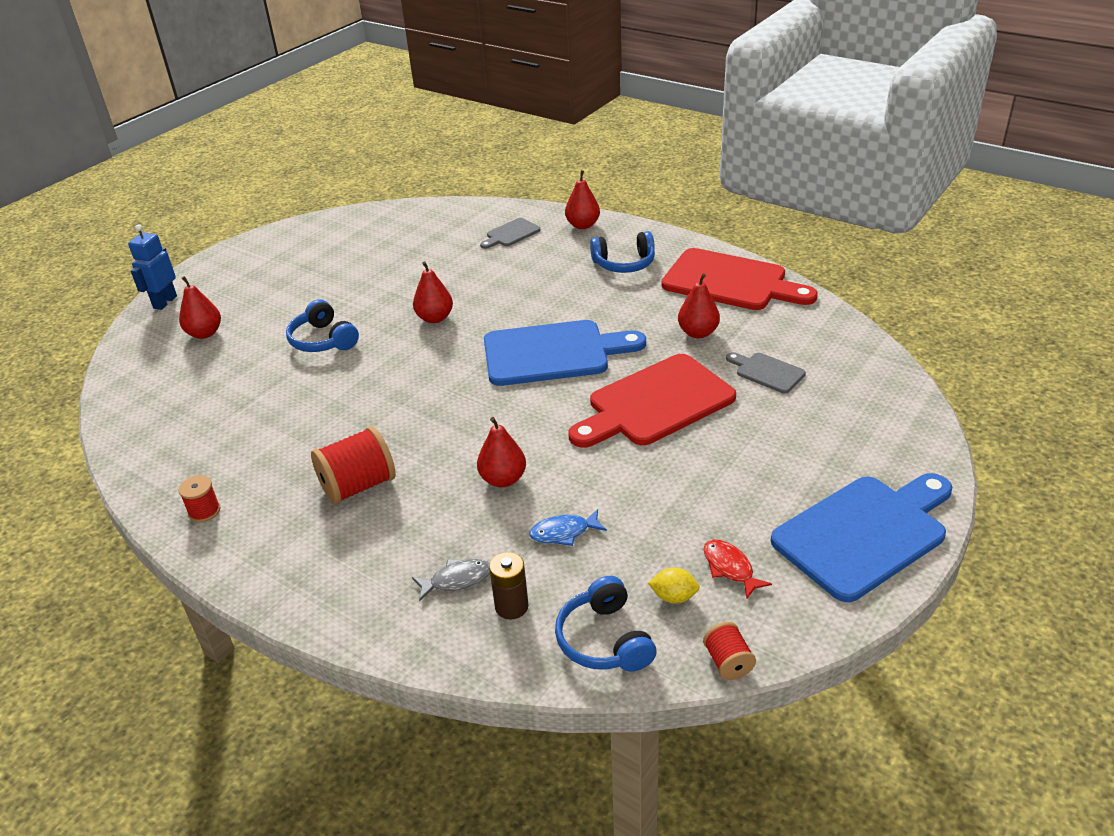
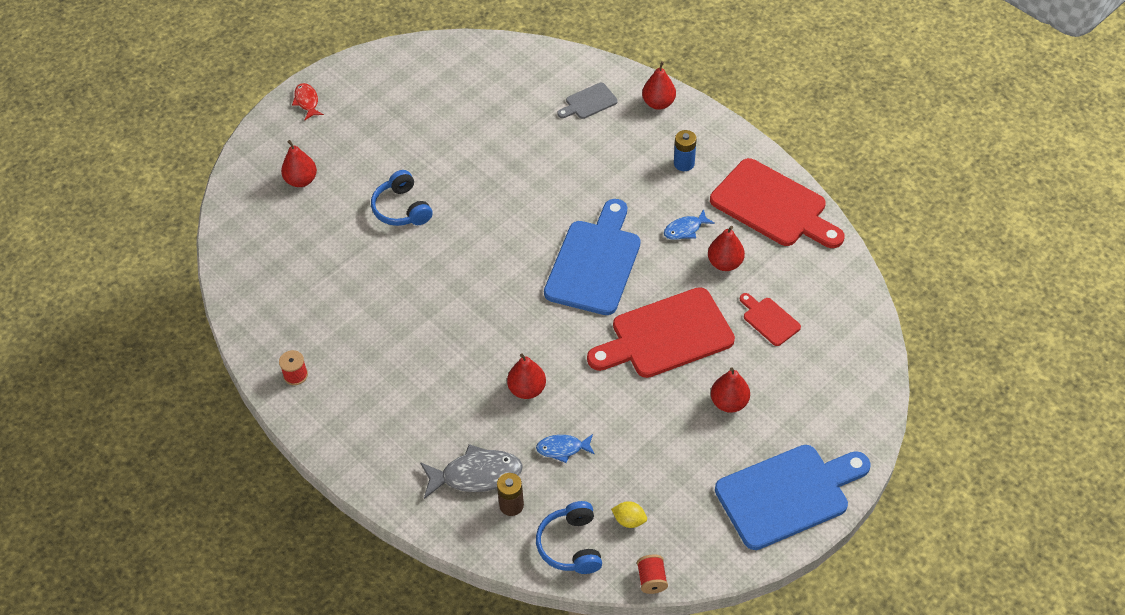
camera: 10 degrees right, 15 degrees up
blue robot [128,224,177,310] -> none
red spool [311,426,396,505] -> none
grey fish [412,559,490,602] -> grey fish [420,444,523,499], size x1.73
red pear [413,261,453,323] -> red pear moved to [711,368,750,413]
blue cutting board [484,320,646,386] -> blue cutting board turned 75 degrees counterclockwise [544,199,640,315]
blue headphones [590,231,655,273] -> blue battery [674,130,697,171]
red fish [704,539,772,599] -> red fish moved to [292,83,324,120]
grey cutting board [726,352,806,393] -> red cutting board [740,293,801,346]
none -> blue fish [664,209,715,240]

